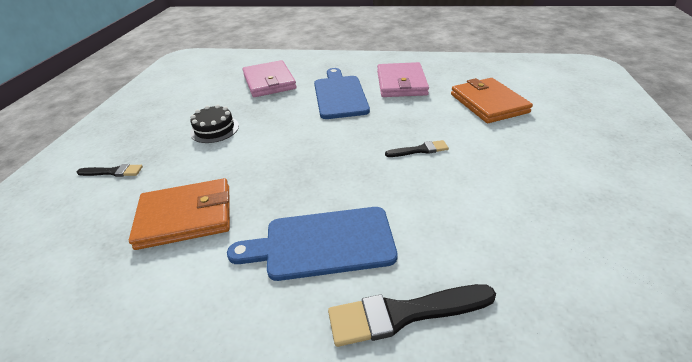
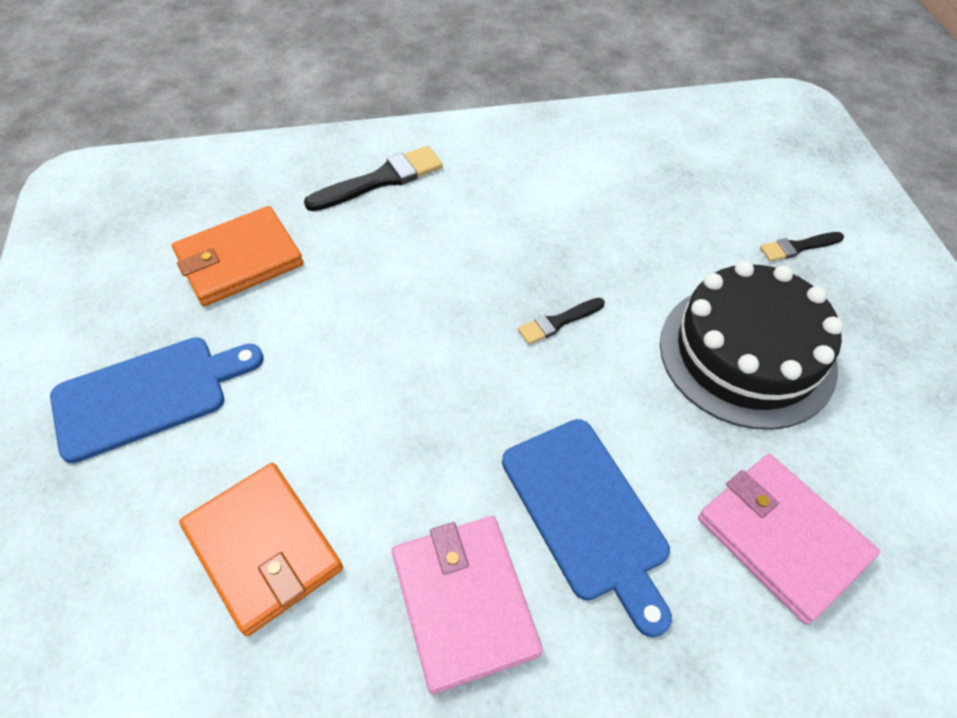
camera: 160 degrees right, 15 degrees up
orange wallet [129,178,230,250] -> orange wallet moved to [172,206,304,306]
black cake [190,104,239,143] -> black cake [660,261,844,430], size x2.07
blue cutting board [227,207,398,281] -> blue cutting board moved to [50,337,264,463]
black brush [385,140,449,157] -> black brush moved to [518,298,605,345]

